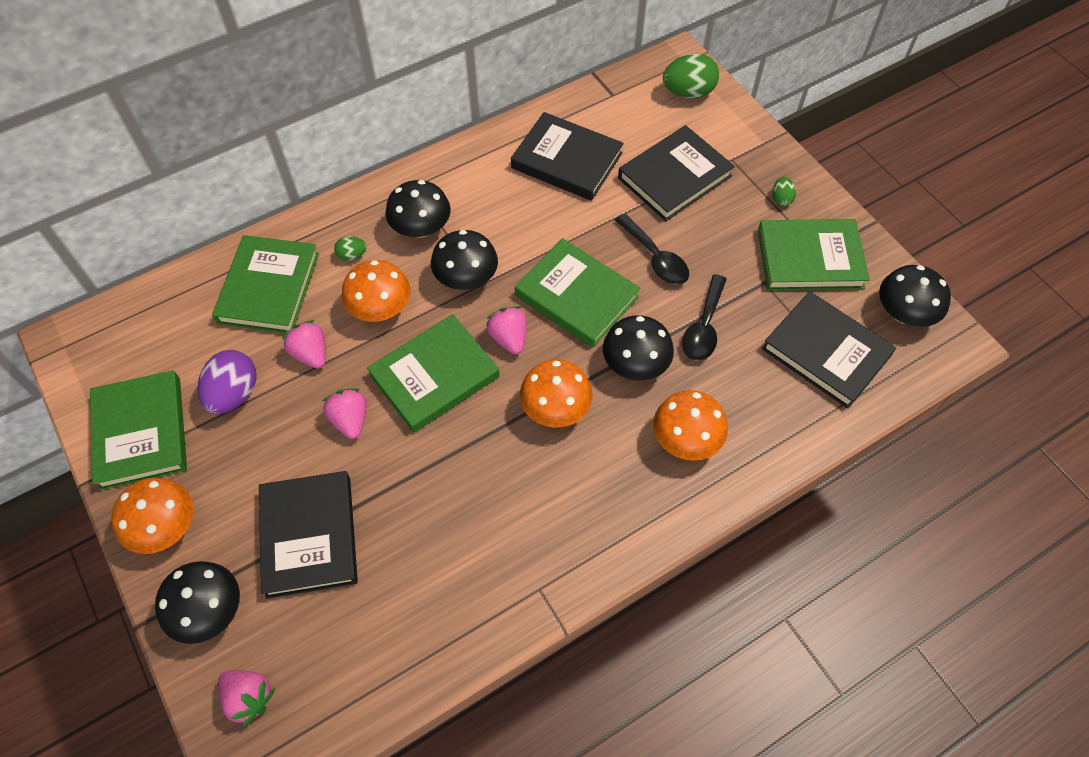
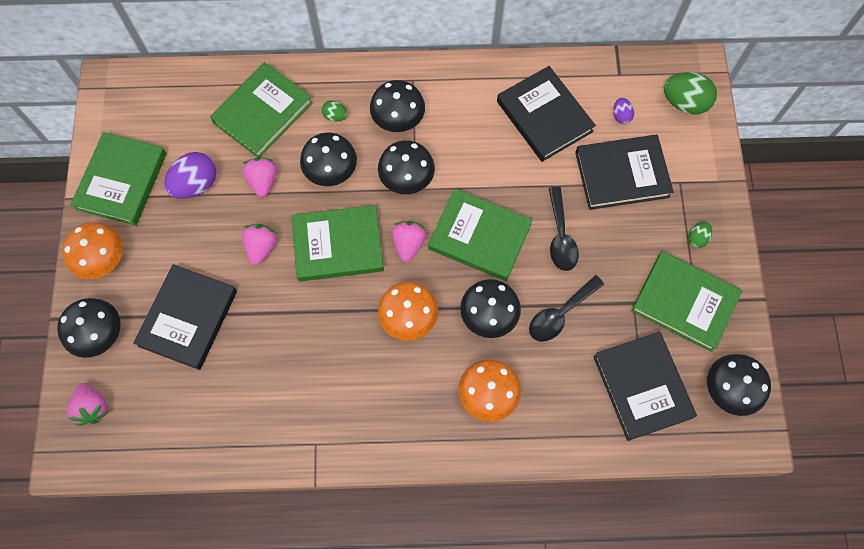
camera: 30 degrees right, 10 degrees up
orange mushroom [342,260,411,322] -> black mushroom [300,132,357,186]
green book [515,238,640,348] -> green book turned 45 degrees counterclockwise [428,189,533,281]
none -> purple egg [613,98,634,124]

